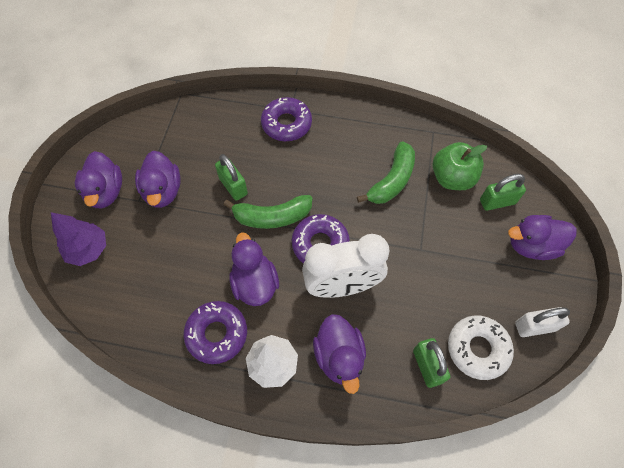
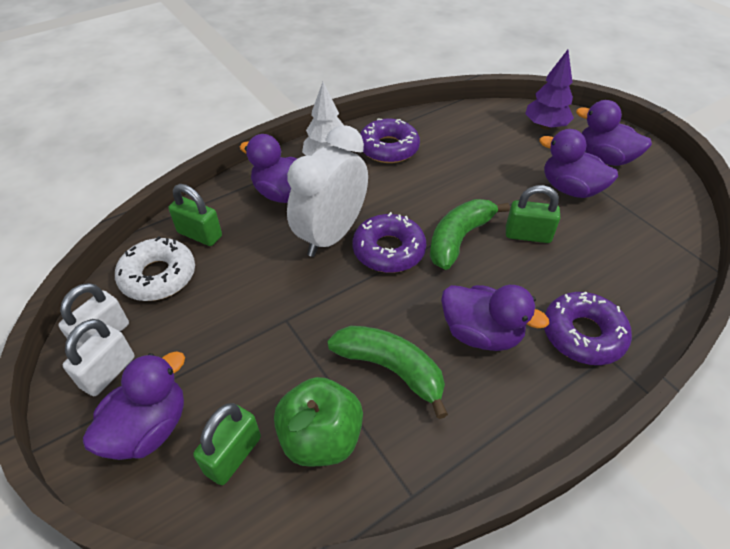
camera: 135 degrees right, 15 degrees down
purple duck [229,233,279,306] -> purple duck moved to [441,285,549,351]
green banana [357,141,415,204] -> green banana turned 135 degrees clockwise [327,326,448,419]
none -> white padlock [63,319,134,396]

